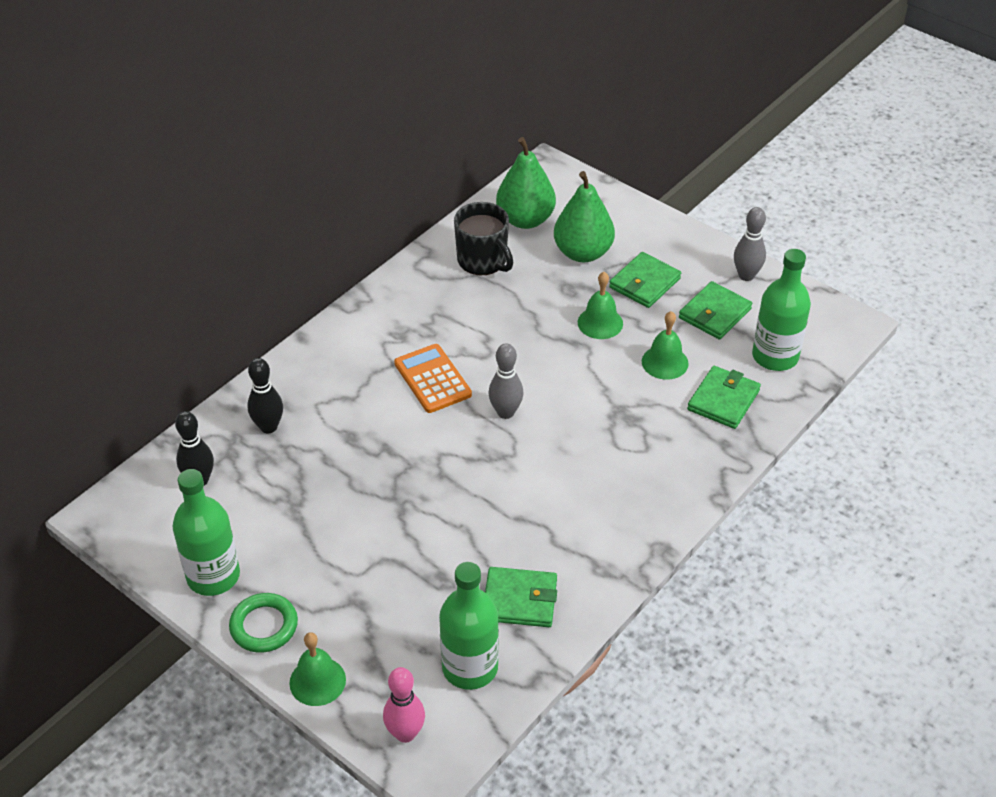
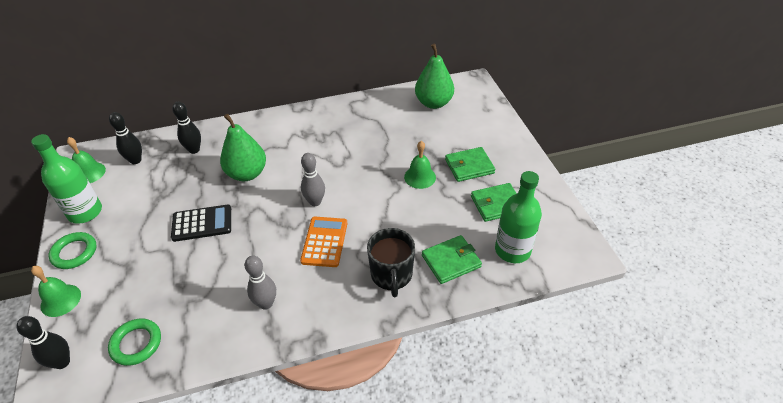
camera: 35 degrees right, 0 degrees up
pink bowling pin [383,667,425,743] -> black bowling pin [17,316,70,369]
orange calculator [394,344,472,413] -> orange calculator moved to [300,217,347,267]
green bottle [439,562,499,690] -> green ring [108,319,161,366]
black mug [454,202,514,275] -> black mug moved to [367,228,415,297]
green wallet [485,567,557,627] -> none
green pear [554,171,615,262] -> green pear moved to [220,114,266,181]
green bell [642,311,689,380] -> green bell moved to [67,137,106,183]
grey bowling pin [734,207,766,281] -> grey bowling pin moved to [245,256,276,310]
none -> black calculator [171,205,231,242]

